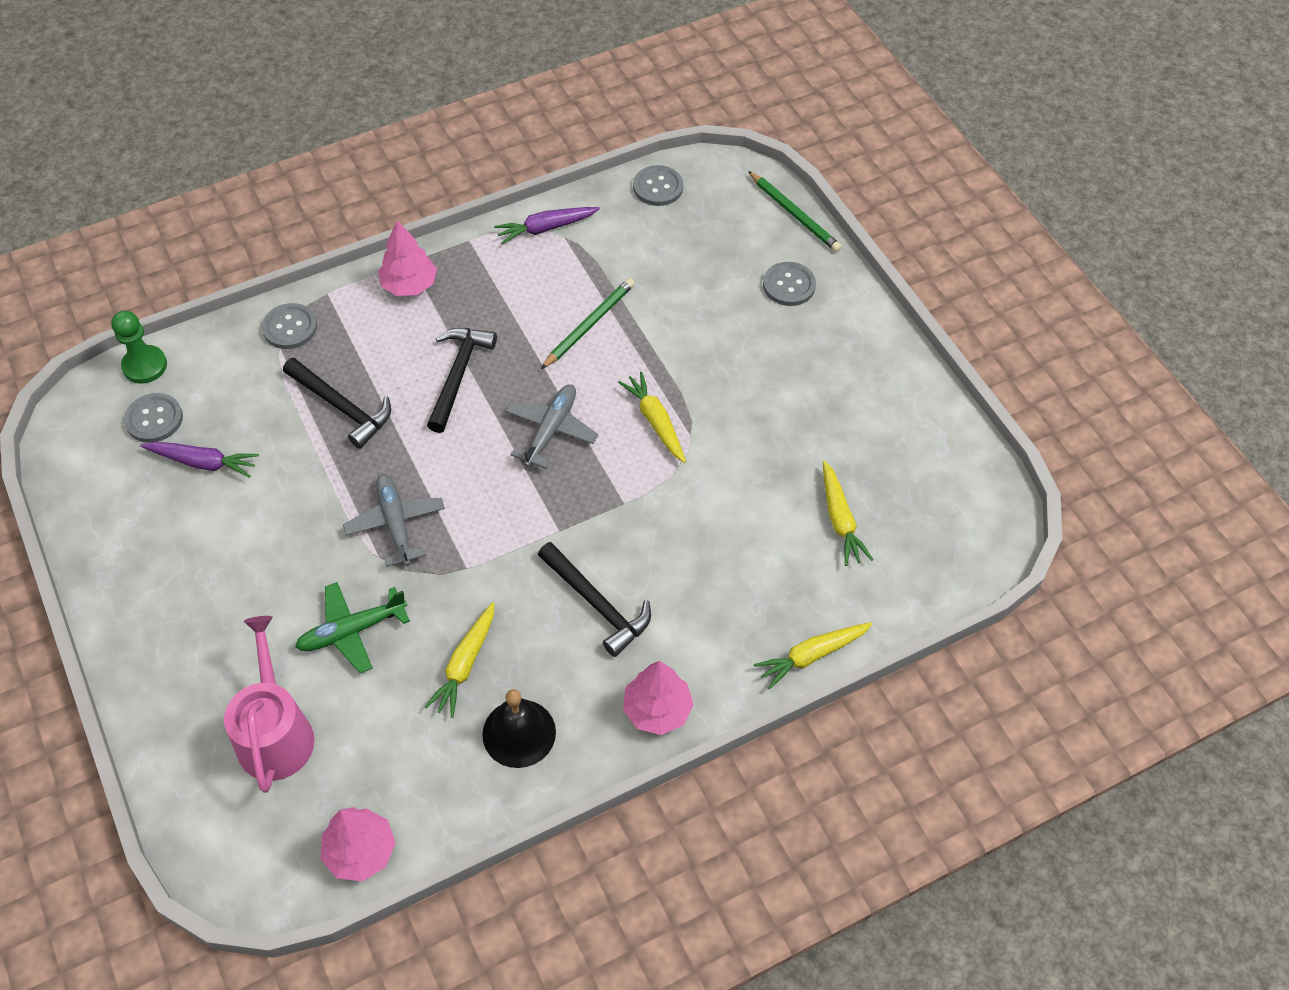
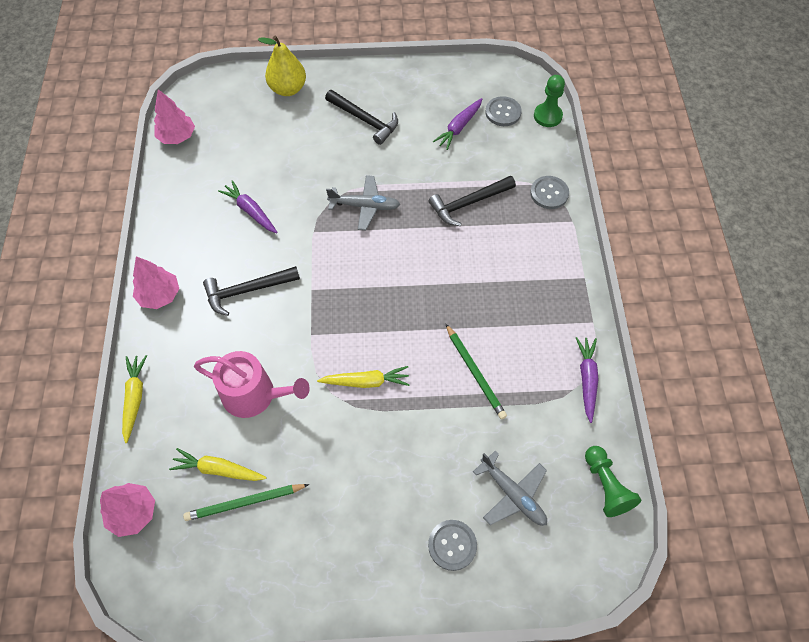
camera: 115 degrees right, 5 degrees up
pink watering can [224,616,314,793] -> pink watering can moved to [194,351,310,418]
green plane [295,582,410,673] -> none
pink tree [378,221,437,296] -> pink tree moved to [100,483,155,537]
yellow carrot [425,602,494,718] -> purple carrot [218,180,278,233]
black hammer [427,328,497,433] -> black hammer moved to [325,90,398,145]
black bell [482,689,556,768] -> none
grey plane [505,384,598,469] -> grey plane moved to [473,450,547,526]
grey button [633,165,683,206] -> green pawn [585,446,641,517]
green pencil [748,171,842,252] -> green pencil moved to [183,484,309,521]
none -> yellow pear [258,36,306,96]

